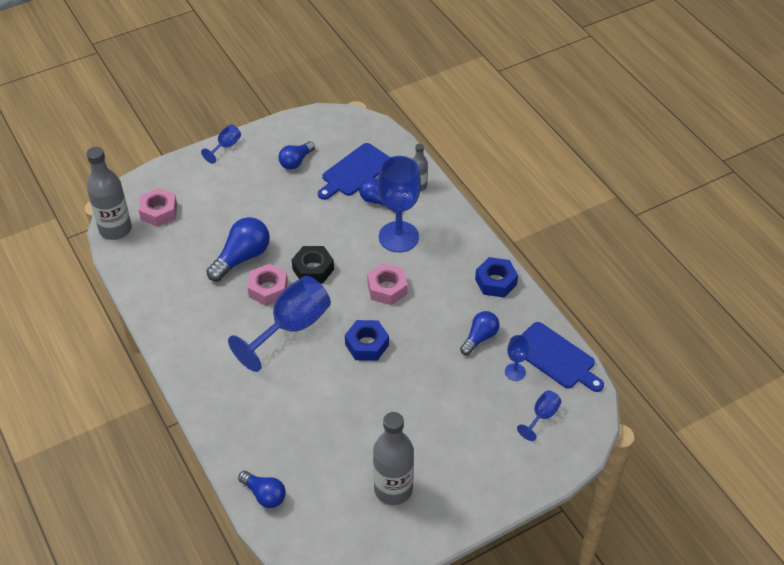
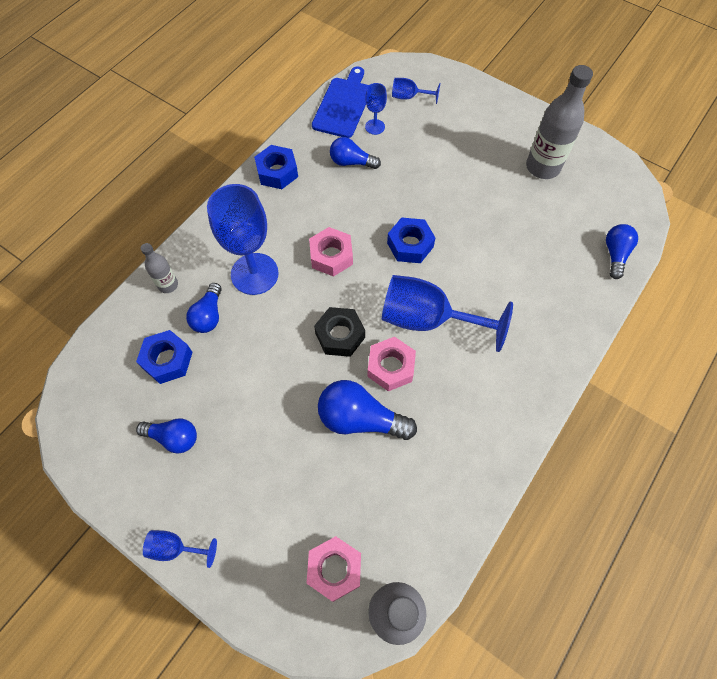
camera: 115 degrees left, 15 degrees up
blue cutting board [318,143,389,200] -> blue nut [136,330,193,384]

